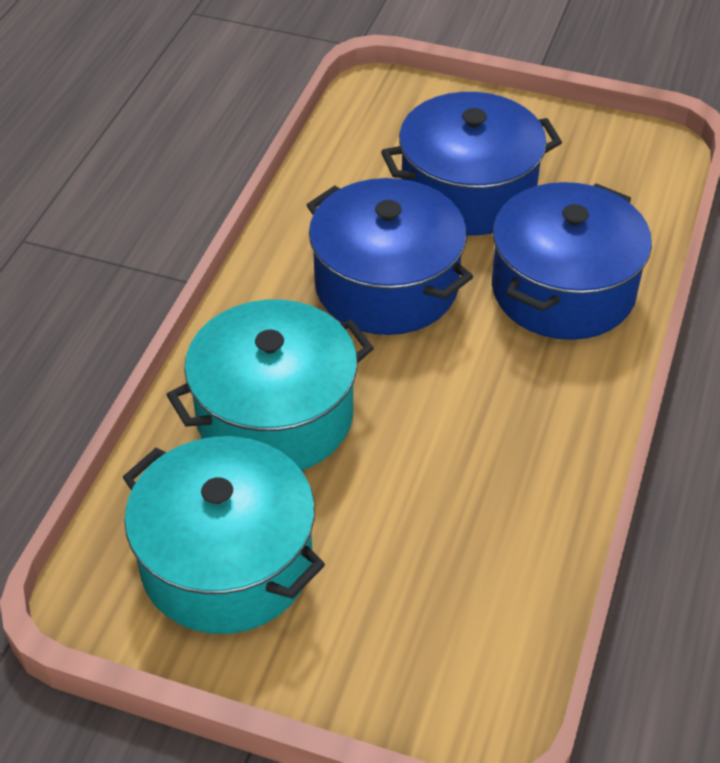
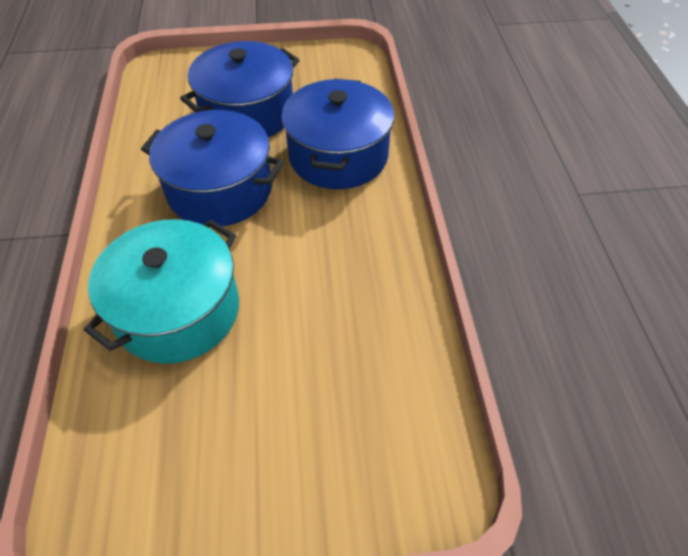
camera: 25 degrees left, 5 degrees up
turquoise pot [123,436,325,634] -> none

